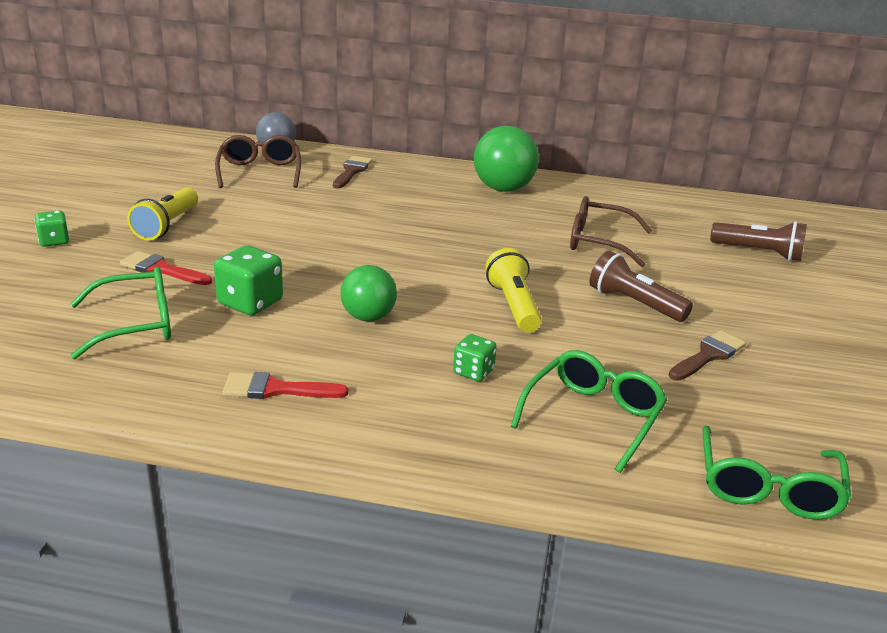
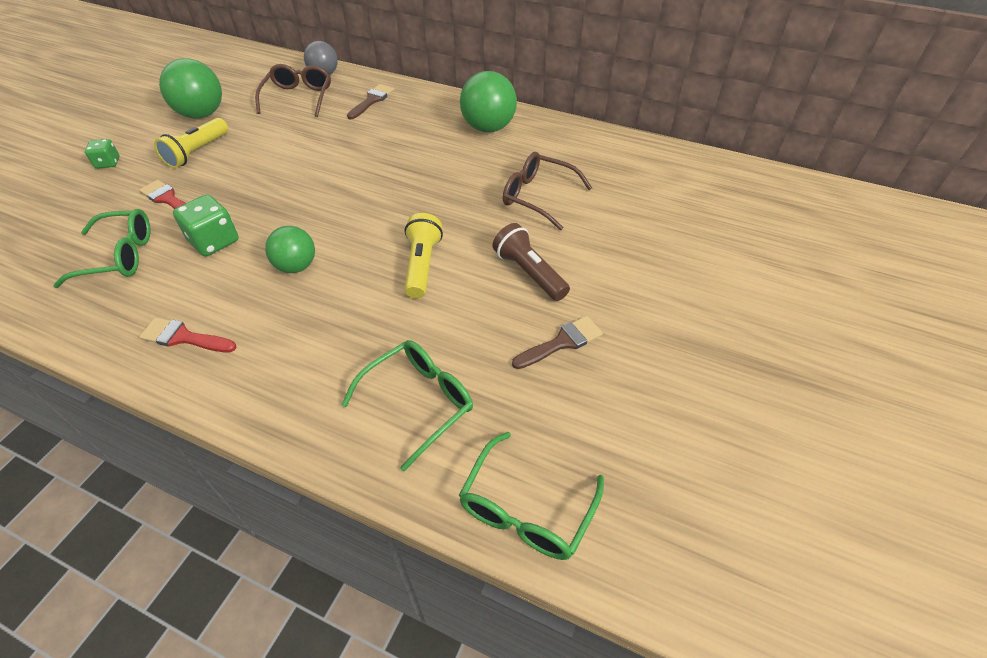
camera: 15 degrees right, 20 degrees up
green dice [453,334,497,382] -> none
brown flashlight [710,221,807,261] -> none
none -> green ball [159,58,222,119]

